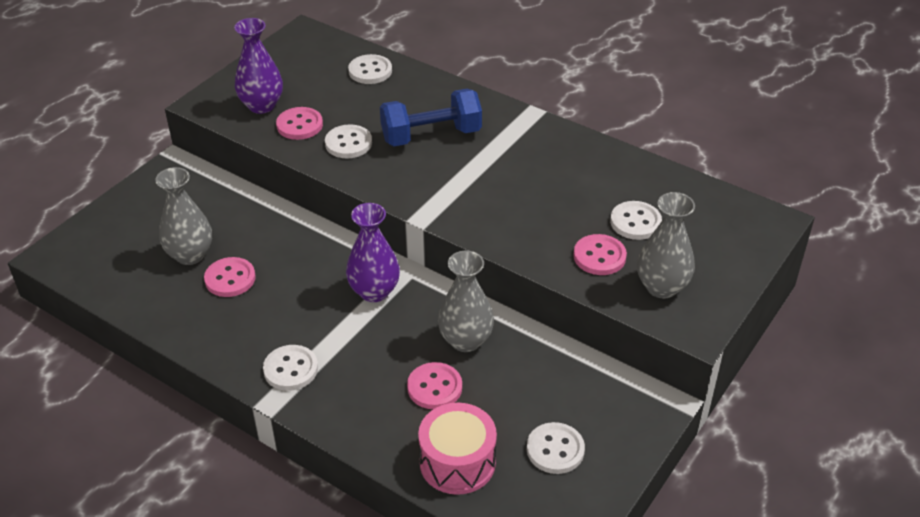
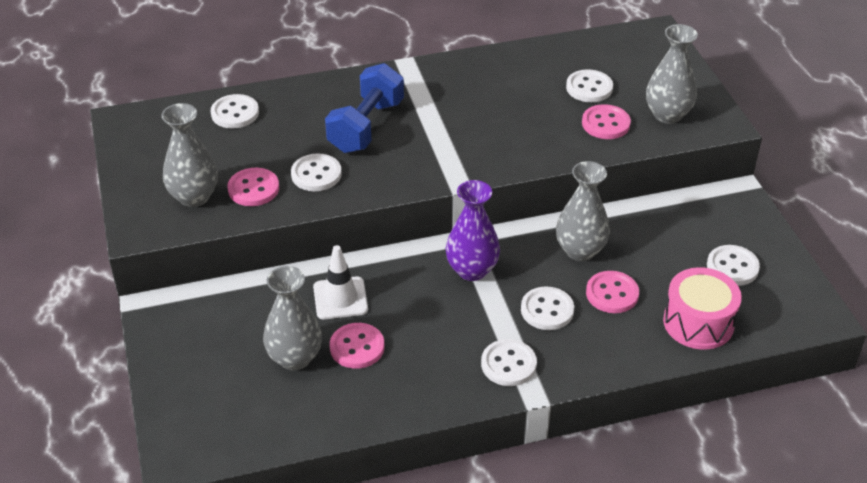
camera: 50 degrees left, 0 degrees up
purple vase [234,18,283,114] -> grey vase [161,103,218,207]
none -> white traffic cone [313,245,368,319]
none -> white button [521,286,574,330]

